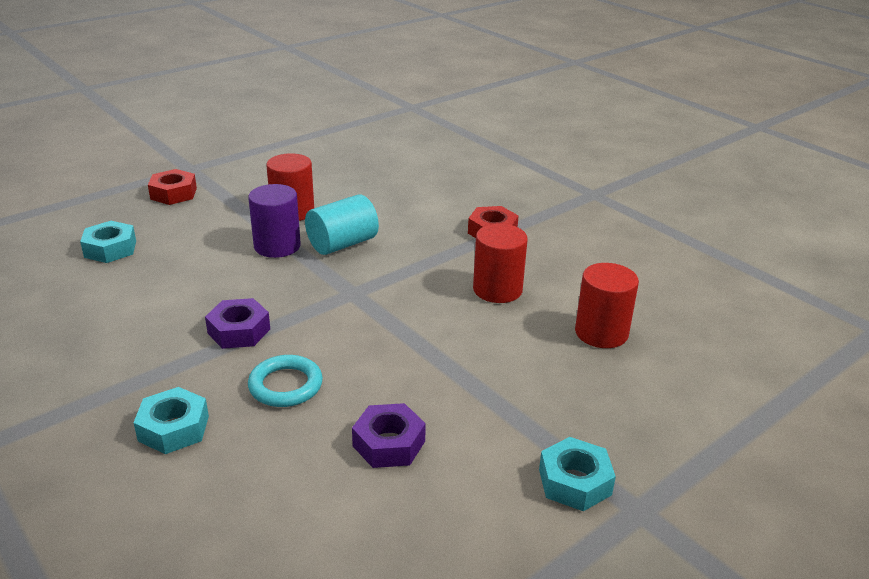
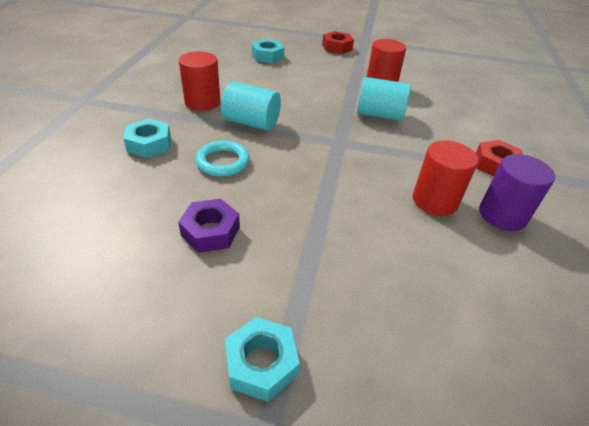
camera: 50 degrees right, 10 degrees up
purple nut [205,298,270,349] -> turquoise cylinder [221,82,281,131]
purple cylinder [248,184,301,258] -> purple cylinder moved to [479,154,555,231]
red cylinder [575,263,639,348] -> red cylinder moved to [179,52,221,111]

